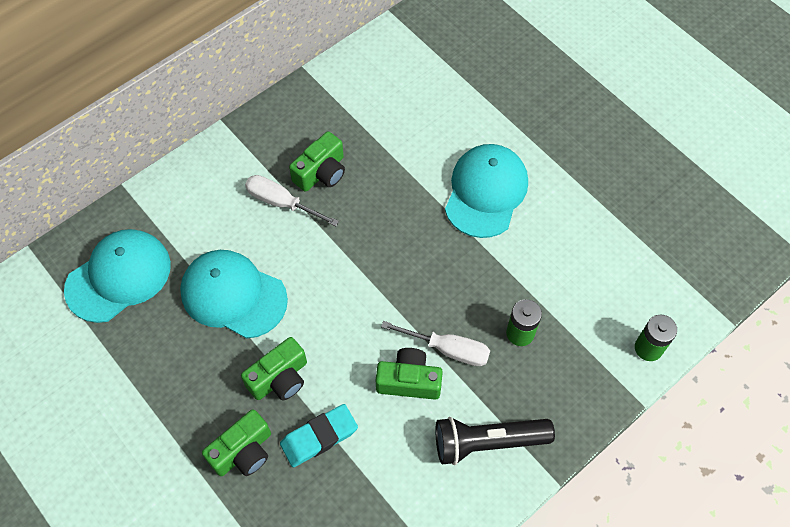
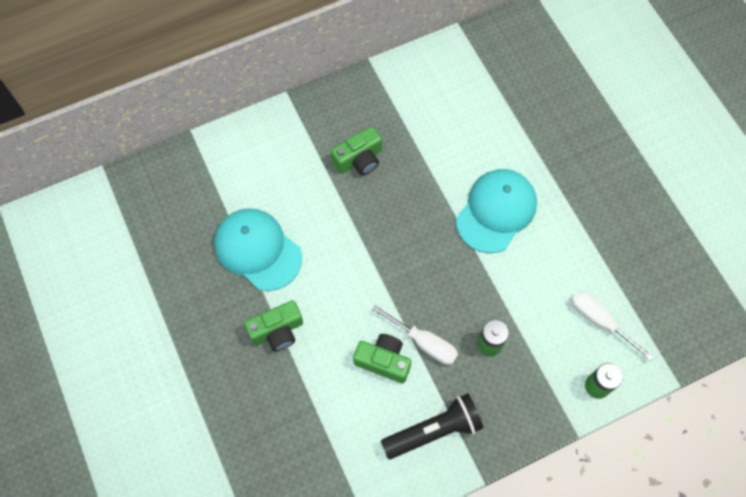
camera: 15 degrees right, 5 degrees up
turquoise cap [64,229,171,323] -> none
green camera [202,409,271,476] -> none
white screwdriver [245,175,339,227] -> white screwdriver moved to [571,291,654,361]
turquoise eraser [280,404,358,467] -> none
black flashlight [435,417,555,465] -> black flashlight turned 150 degrees clockwise [381,393,483,459]

